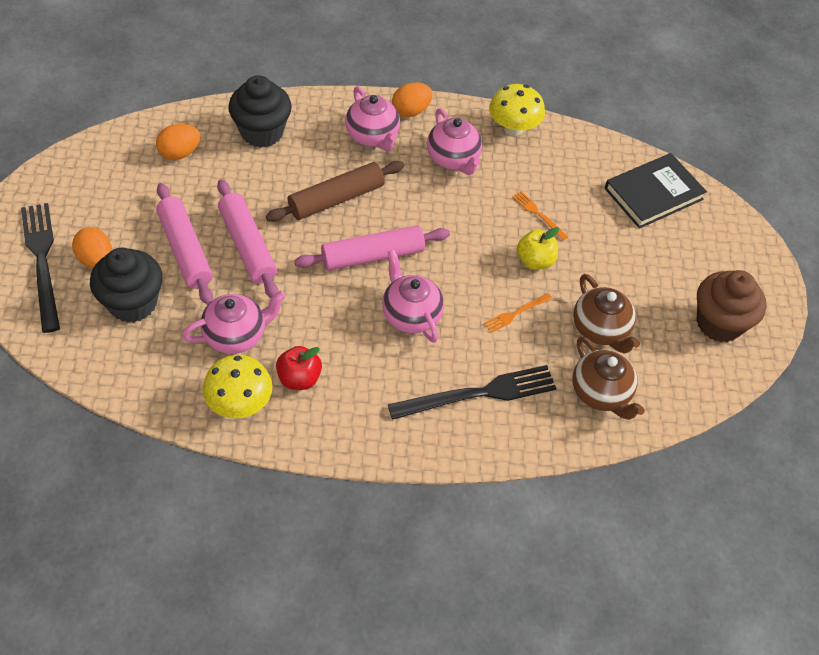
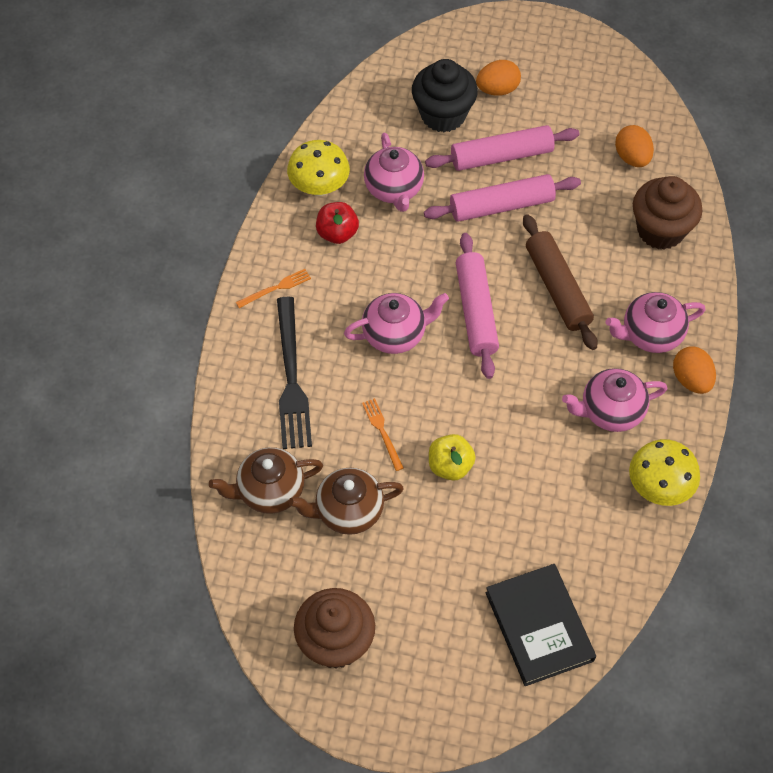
camera: 105 degrees right, 5 degrees up
black fork [21,203,60,333] -> none
black cupcake [228,75,292,147] -> brown cupcake [633,176,702,250]
orange fork [512,191,568,240] -> orange fork moved to [236,269,311,308]

